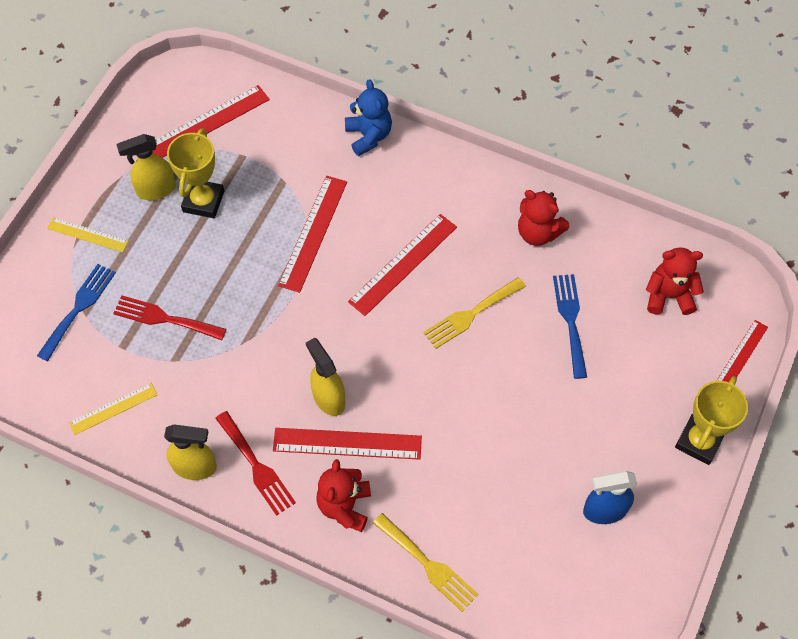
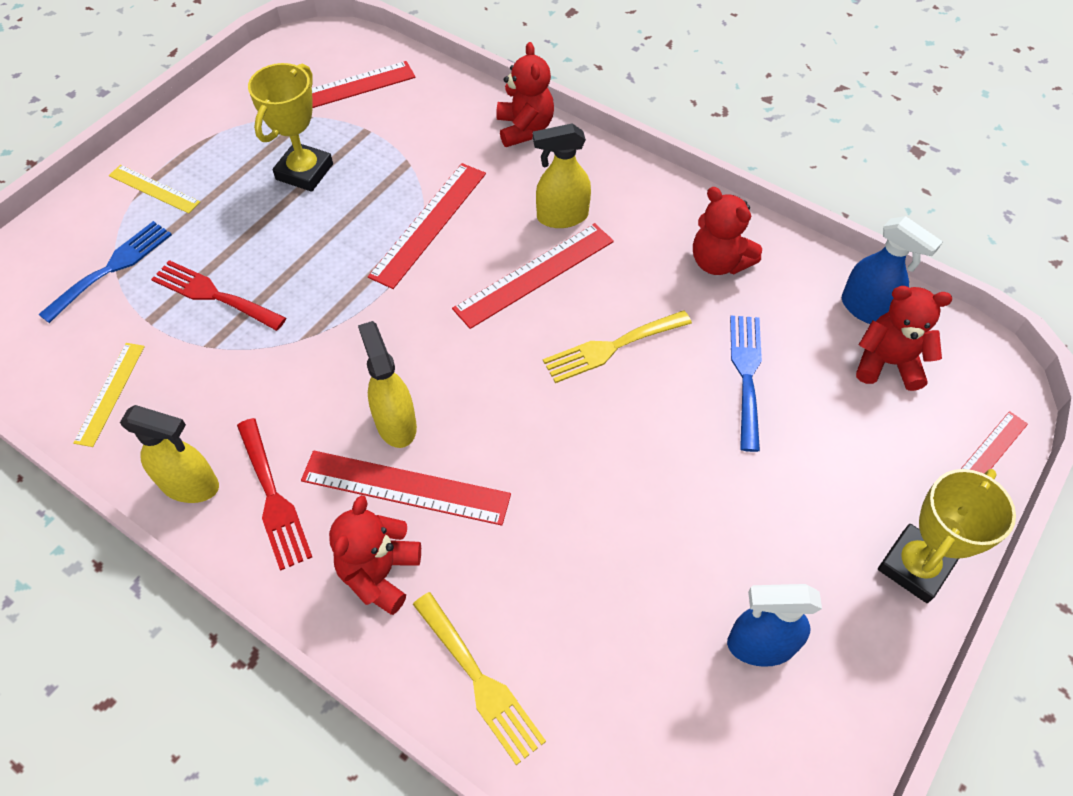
camera: 10 degrees right, 5 degrees down
yellow ruler [69,383,158,435] -> yellow ruler turned 60 degrees counterclockwise [73,343,145,447]
yellow spray bottle [116,134,176,200] -> yellow spray bottle moved to [533,123,591,228]
blue teddy bear [345,79,392,156] -> red teddy bear [496,42,554,147]
none -> blue spray bottle [842,216,943,324]

